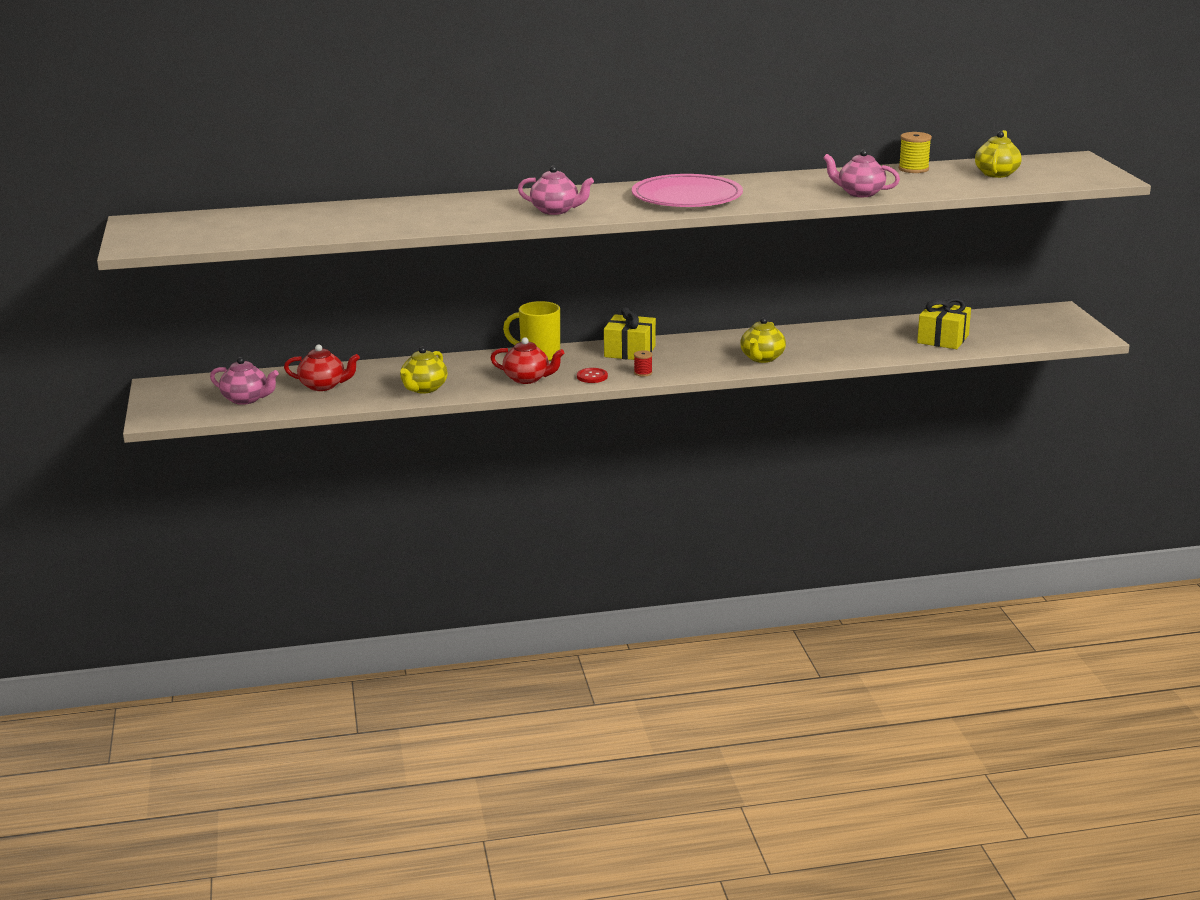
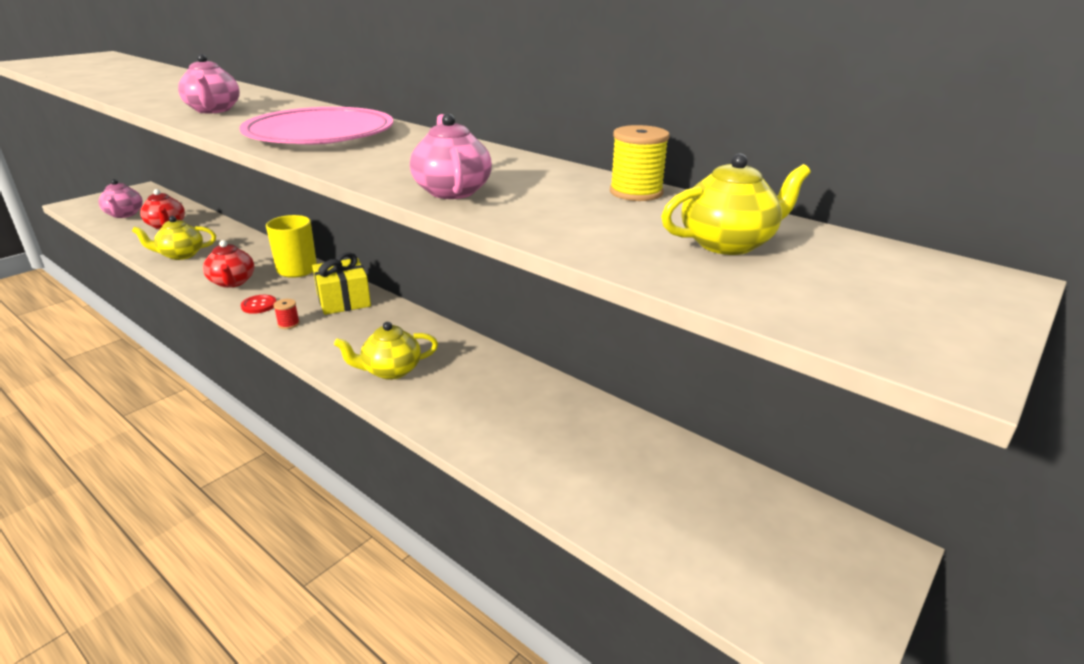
camera: 50 degrees right, 5 degrees up
yellow gift [917,298,971,349] -> none

